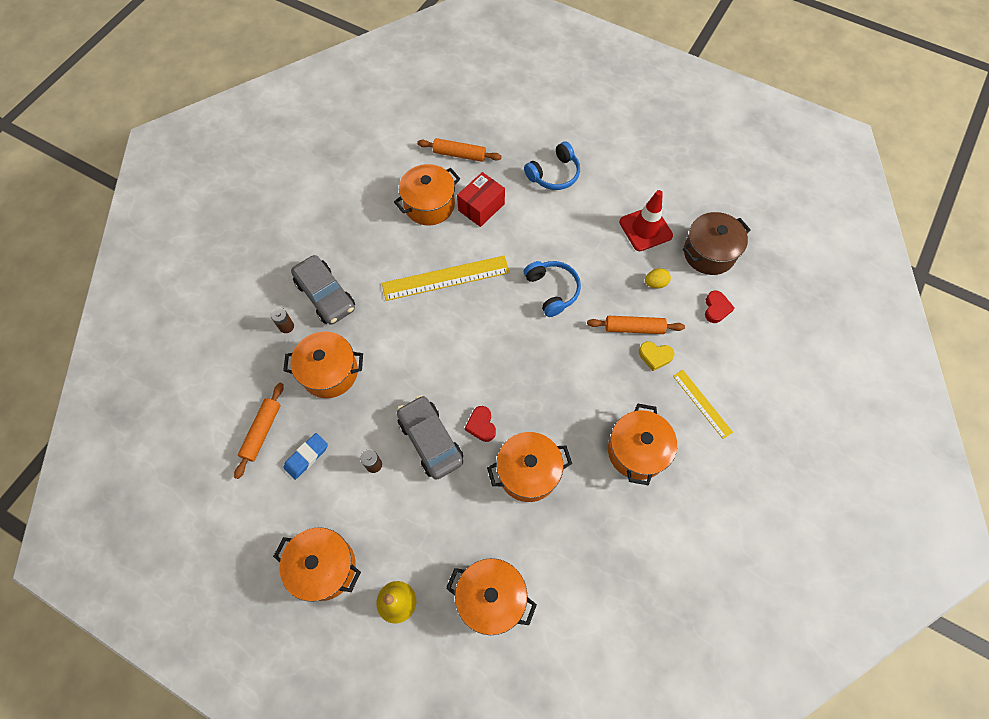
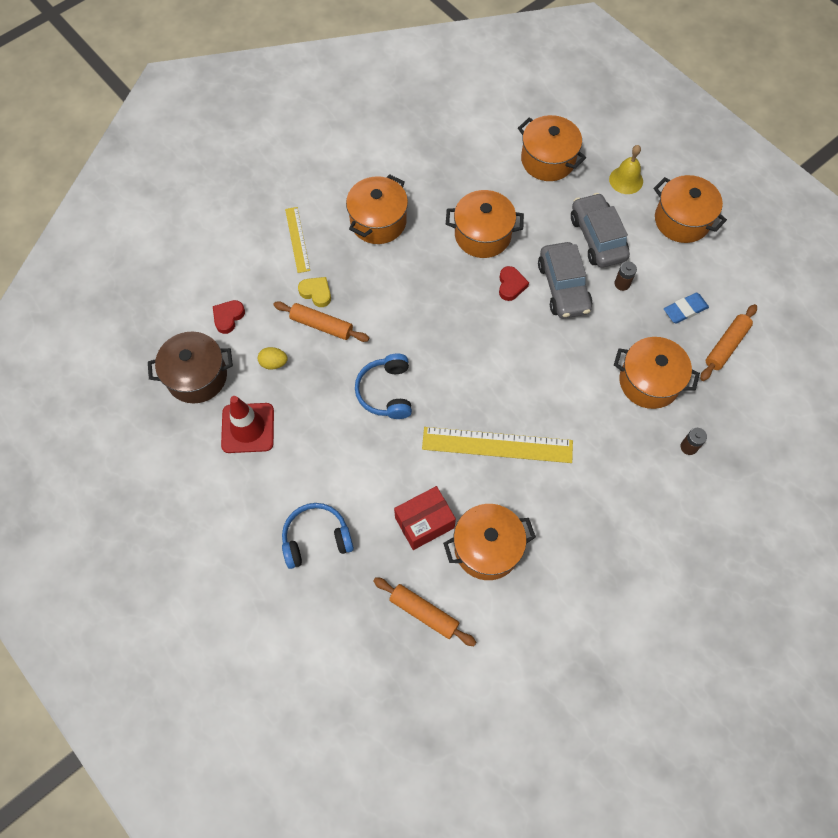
camera: 160 degrees left, 0 degrees up
grey car [291,255,355,325] -> grey car moved to [571,193,630,268]

